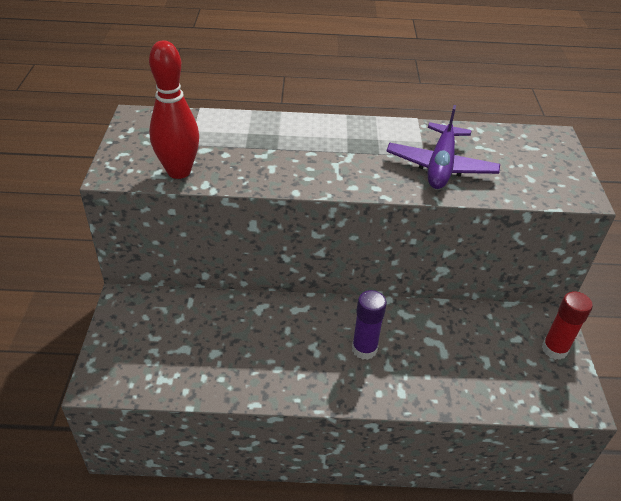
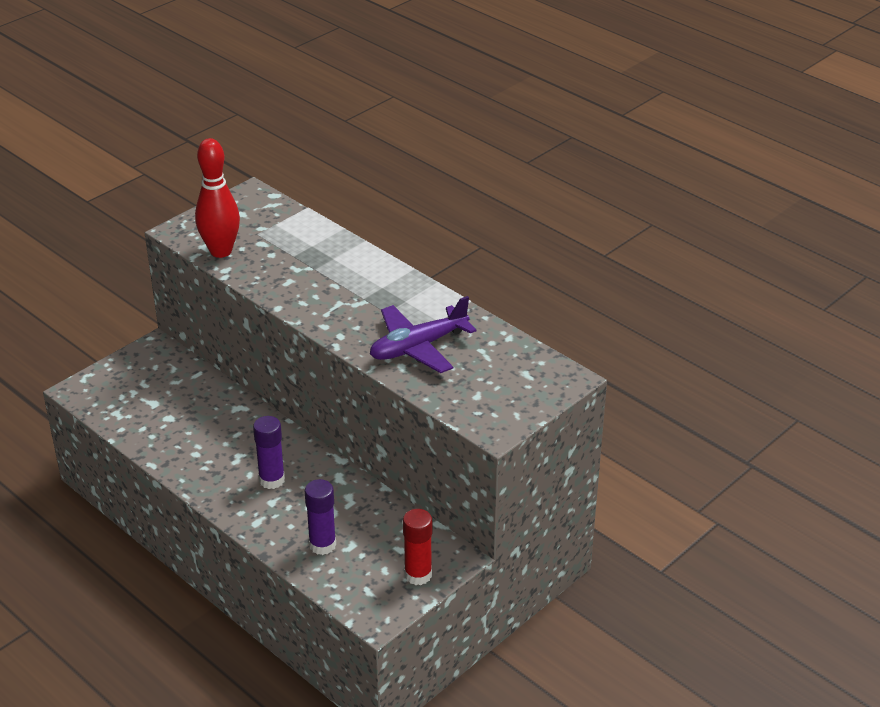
camera: 45 degrees right, 5 degrees down
none -> purple glue stick [305,479,336,555]

